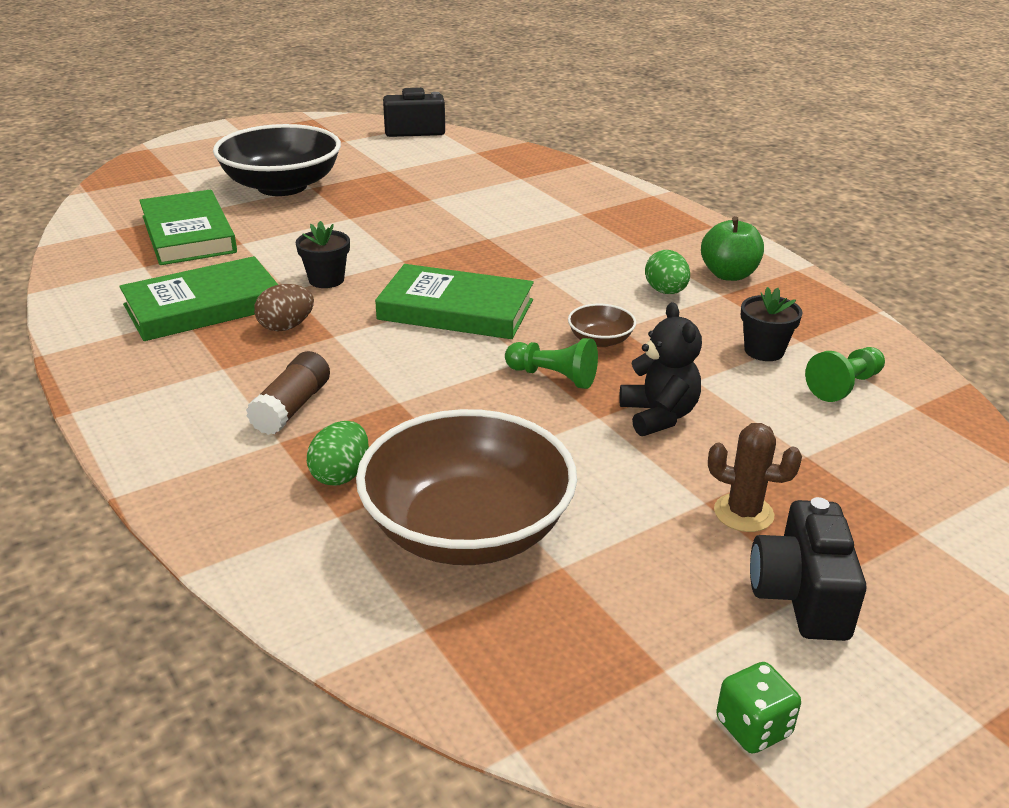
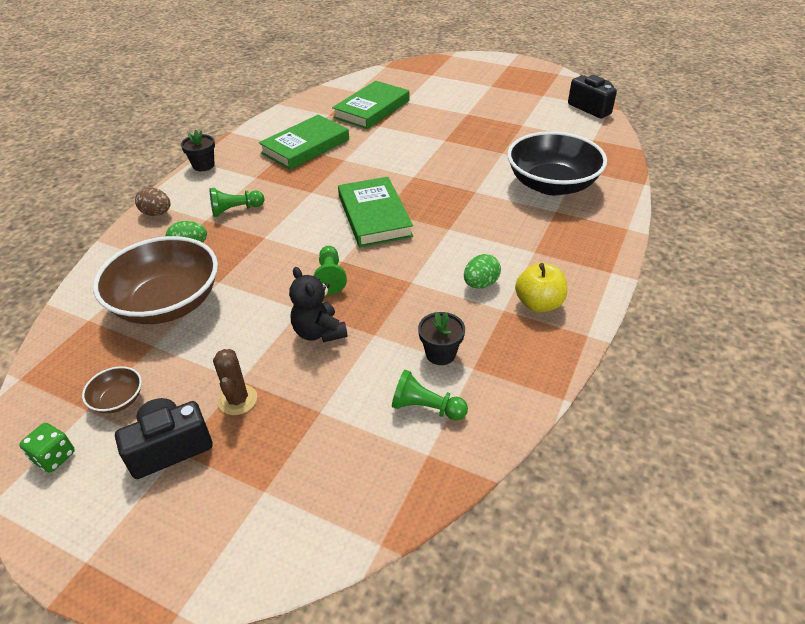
camera: 60 degrees right, 10 degrees up
green book [119,256,278,341] -> green book turned 75 degrees counterclockwise [259,114,349,170]
black bowl [213,124,341,196] -> black bowl moved to [507,131,607,195]
brown glue stick [246,351,330,435] -> green pawn [210,188,264,217]
brown egg [254,284,314,331] -> brown egg moved to [135,187,170,216]
black flower pot [296,221,350,288] -> black flower pot moved to [181,130,215,171]
brown bowl [568,304,636,347] -> brown bowl moved to [82,366,142,413]
black teddy bear [619,302,702,436] -> black teddy bear turned 105 degrees clockwise [289,267,348,342]
green apple [701,216,764,281] -> yellow apple [515,263,567,312]

